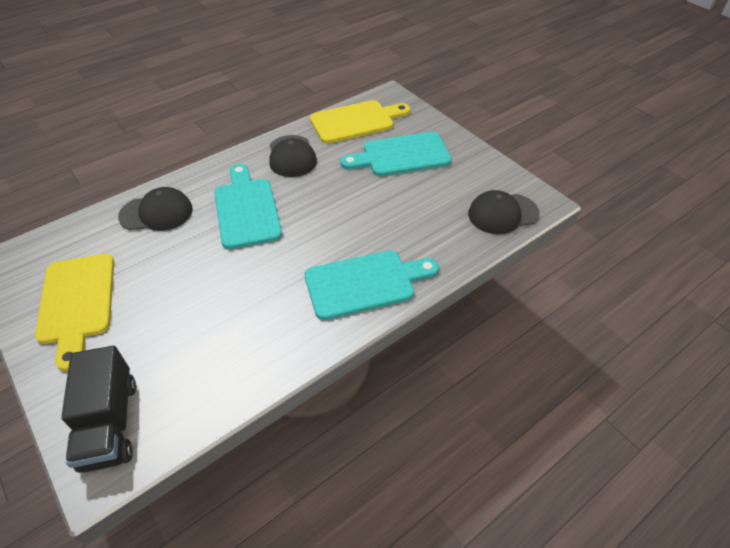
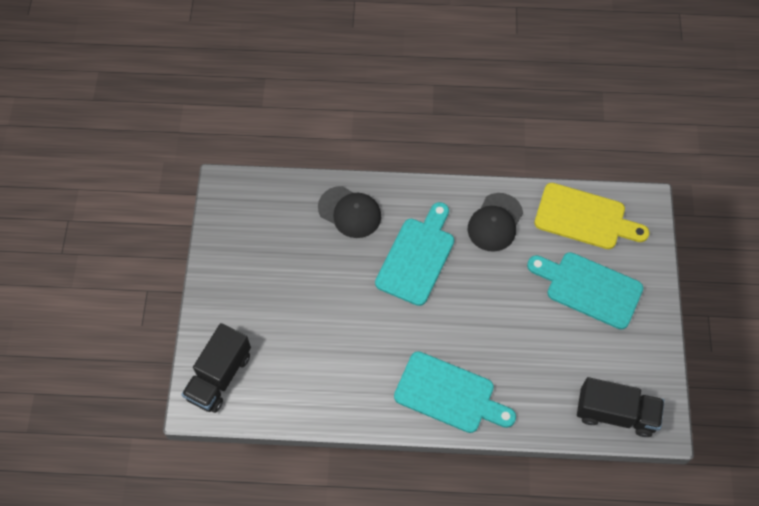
camera: 40 degrees right, 15 degrees up
yellow cutting board [35,254,114,371] -> none
black cap [468,190,540,234] -> black truck [577,377,664,437]

